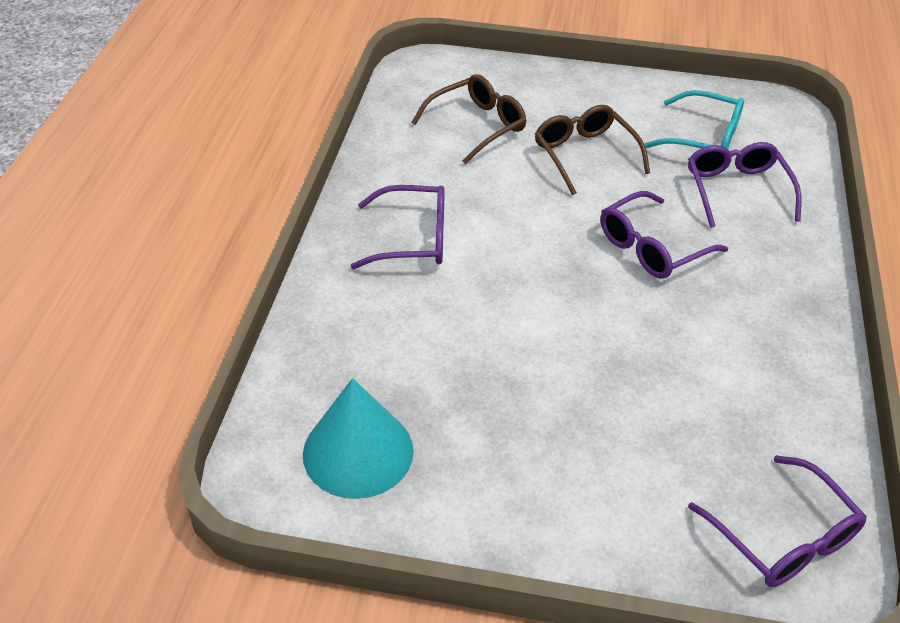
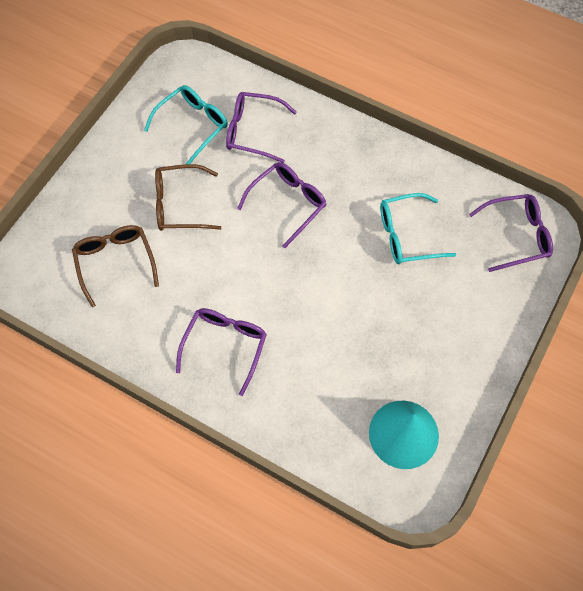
camera: 70 degrees left, 20 degrees up
purple glasses [601,191,728,279] -> purple glasses turned 120 degrees counterclockwise [237,162,326,248]
none -> turquoise glasses [380,193,456,264]

